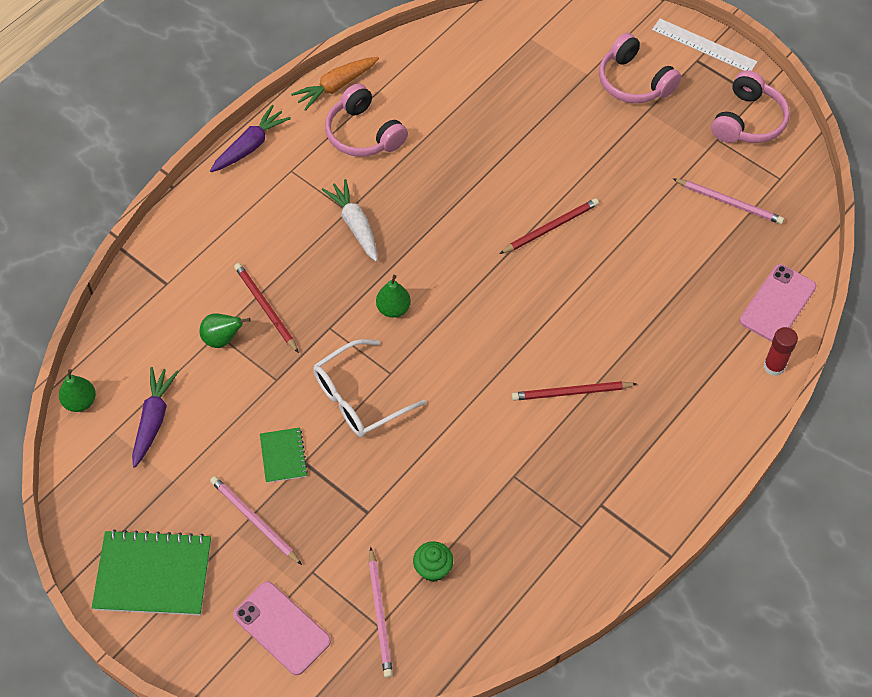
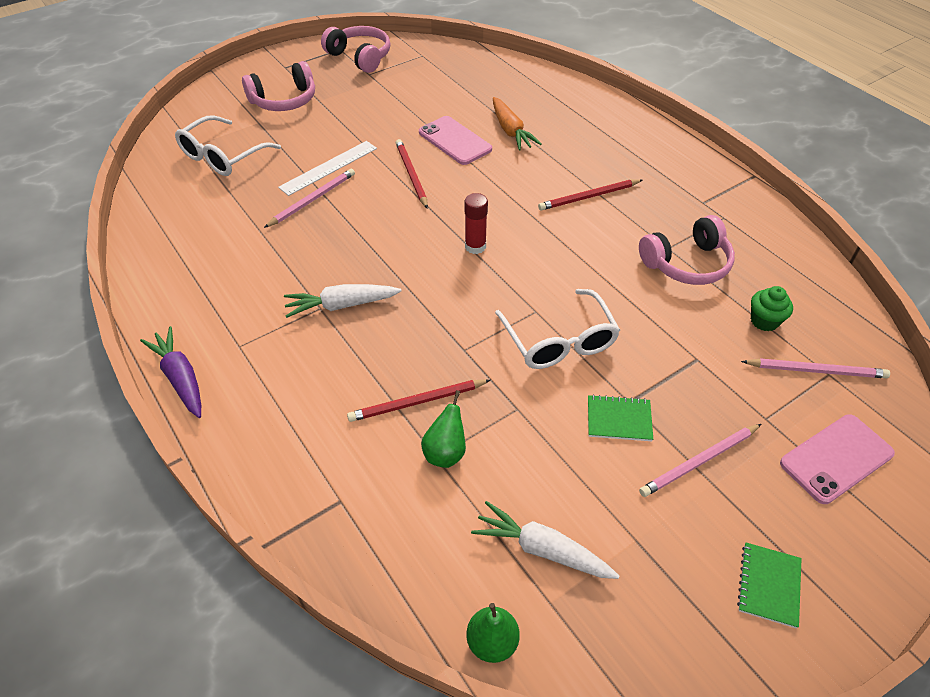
camera: 75 degrees left, 10 degrees down
green notebook [92,529,211,615] -> green notebook [737,542,802,628], size x0.52
purple carrot [132,367,179,468] -> white carrot [471,501,619,579]
orange carrot [291,57,379,111] -> orange carrot moved to [493,97,542,150]
pink headphones [325,83,408,157] -> pink headphones moved to [639,215,735,285]
green pear [376,275,411,318] -> none
red pencil [512,381,637,401] -> red pencil turned 60 degrees clockwise [538,179,642,210]
white ruler [652,19,758,71] -> white ruler moved to [278,141,377,196]
pink pencil [673,179,784,224] -> pink pencil moved to [264,169,355,228]
pink phone [740,264,816,342] -> pink phone moved to [419,116,492,165]
red glue stick [764,327,798,376] -> red glue stick moved to [464,193,488,254]
none -> white glasses [175,115,281,176]

